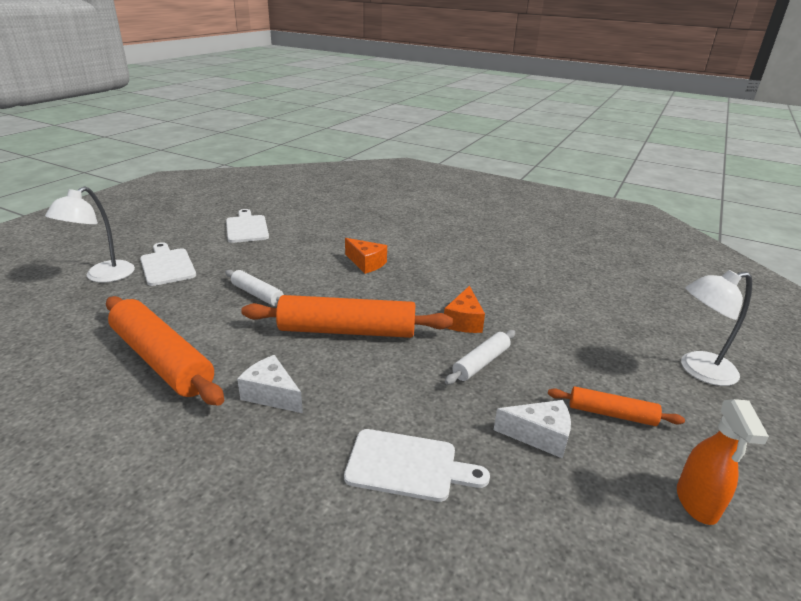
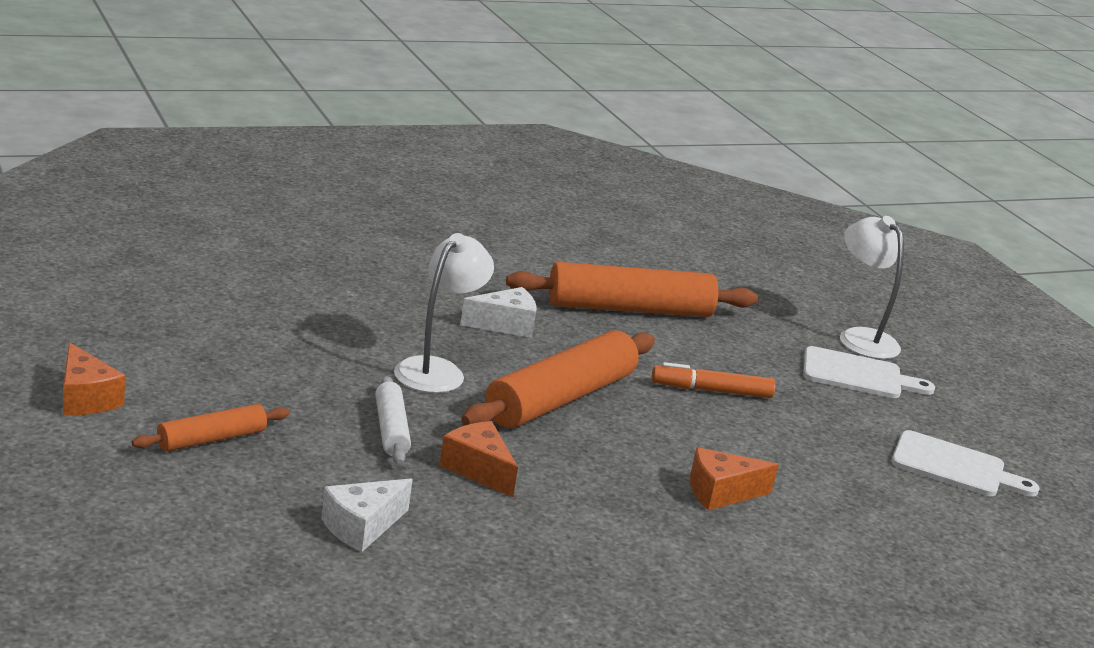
camera: 125 degrees right, 5 degrees down
white rolling pin [225,270,284,306] -> orange marker [652,362,776,398]
white cutting board [344,429,490,502] -> none
white cheese [494,400,571,459] -> white cheese moved to [321,478,413,552]
orange spray bottle [677,399,769,525] -> orange cheese [63,342,125,415]
white lamp [681,270,752,386] -> white lamp moved to [394,233,494,393]

